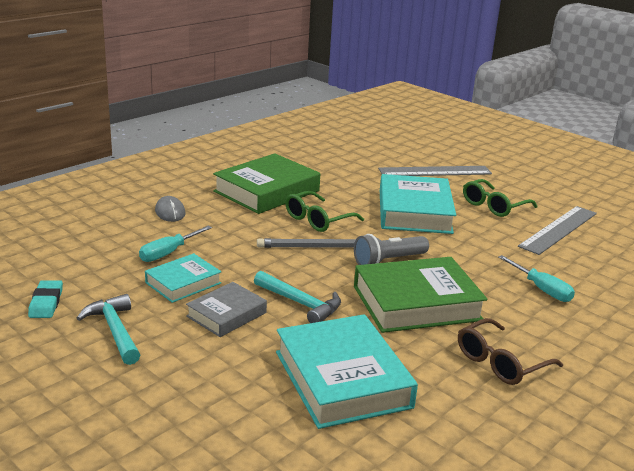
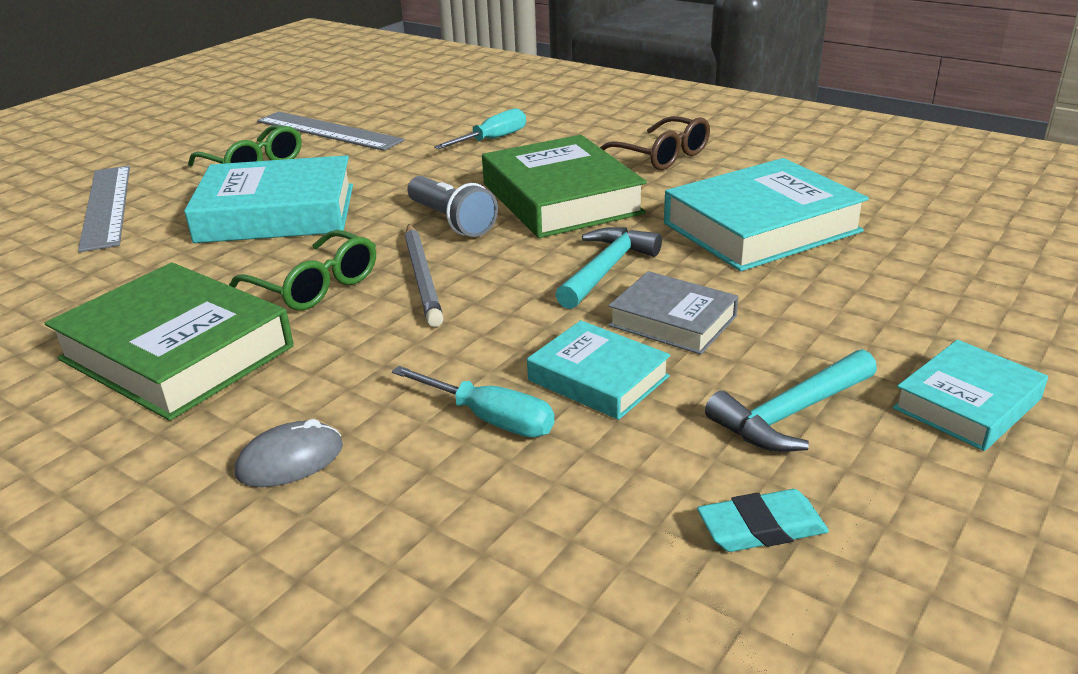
camera: 95 degrees left, 5 degrees up
none -> turquoise book [893,340,1048,451]

